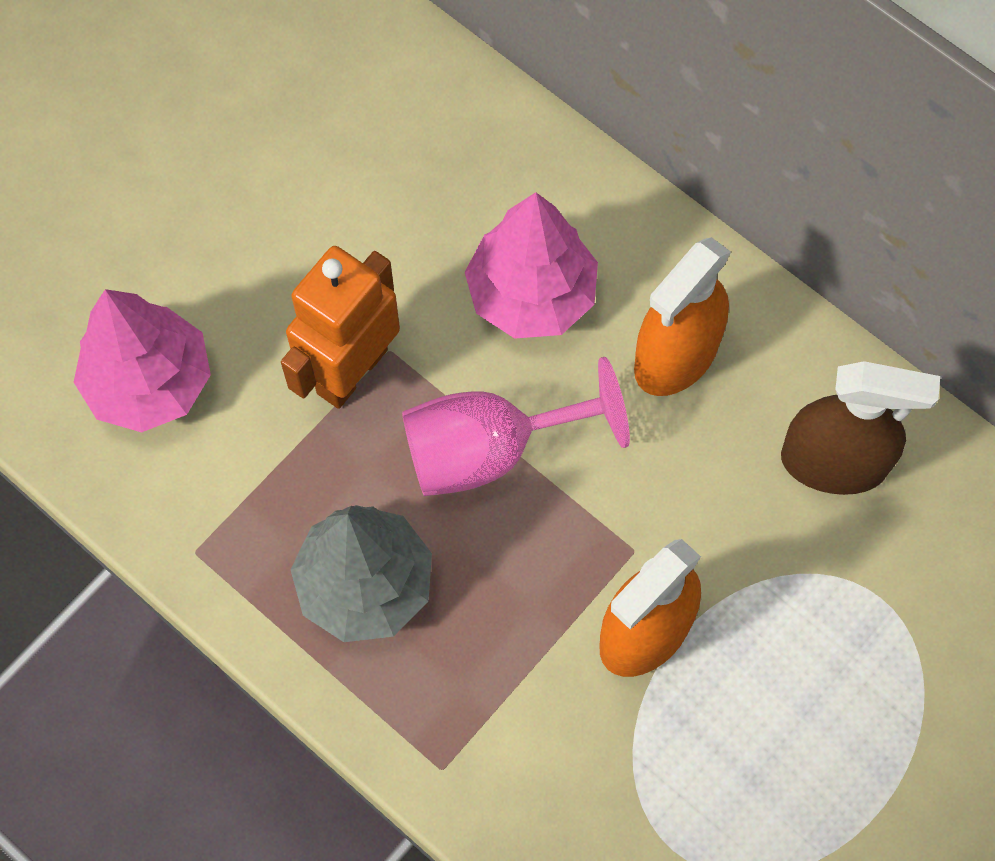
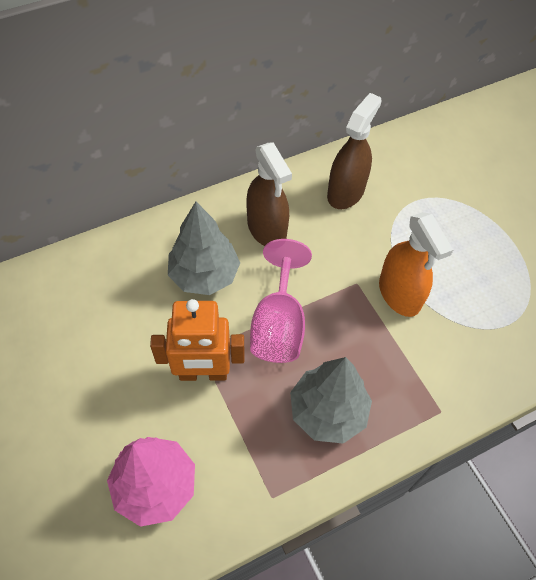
camera: 70 degrees left, 10 degrees down
orange robot [281,246,400,409] -> orange robot turned 60 degrees counterclockwise [150,299,244,381]
pink tree [465,192,598,339] -> grey tree [168,202,240,295]
orange spray bottle [634,237,731,396] -> brown spray bottle [246,142,292,246]

